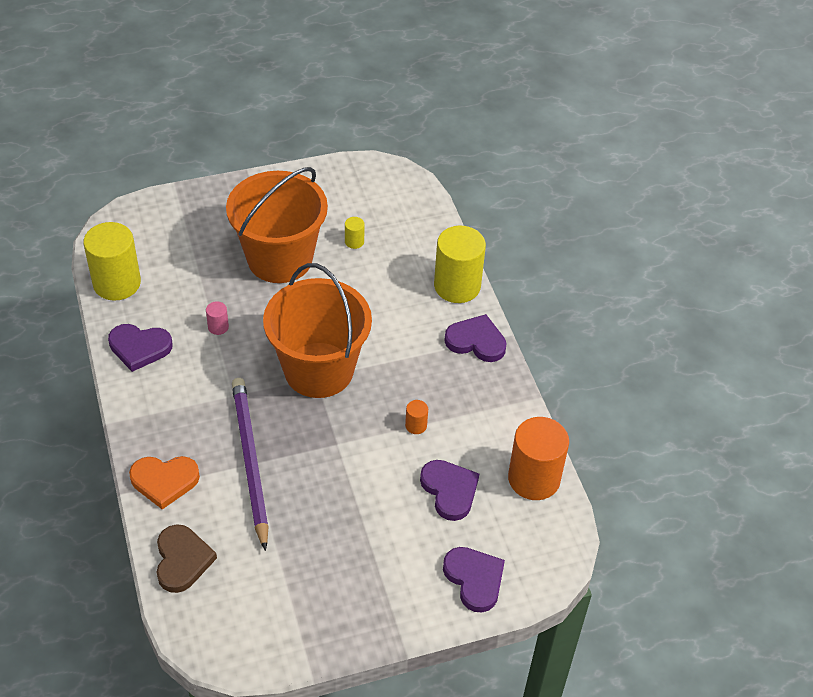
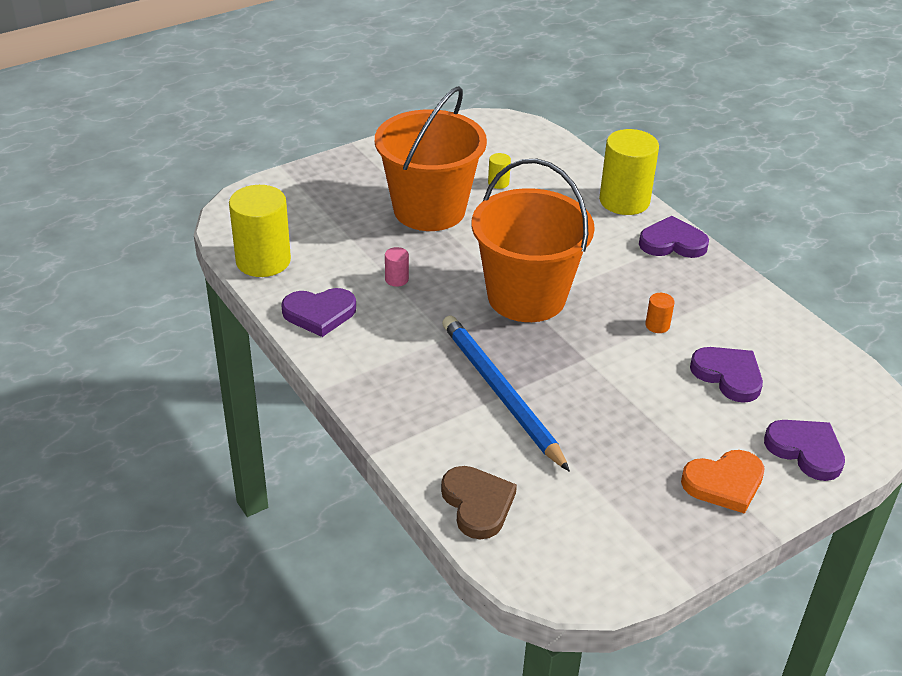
camera: 15 degrees left, 10 degrees down
orange heart [129,456,200,509] -> orange heart moved to [681,450,764,514]
purple pencil [232,378,269,551] -> blue pencil [442,315,570,472]
orange cylinder [508,417,569,500] -> none

